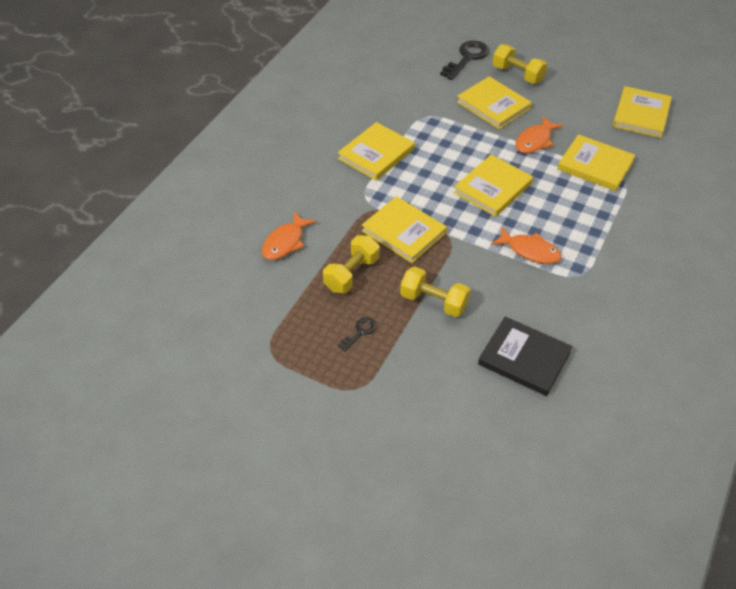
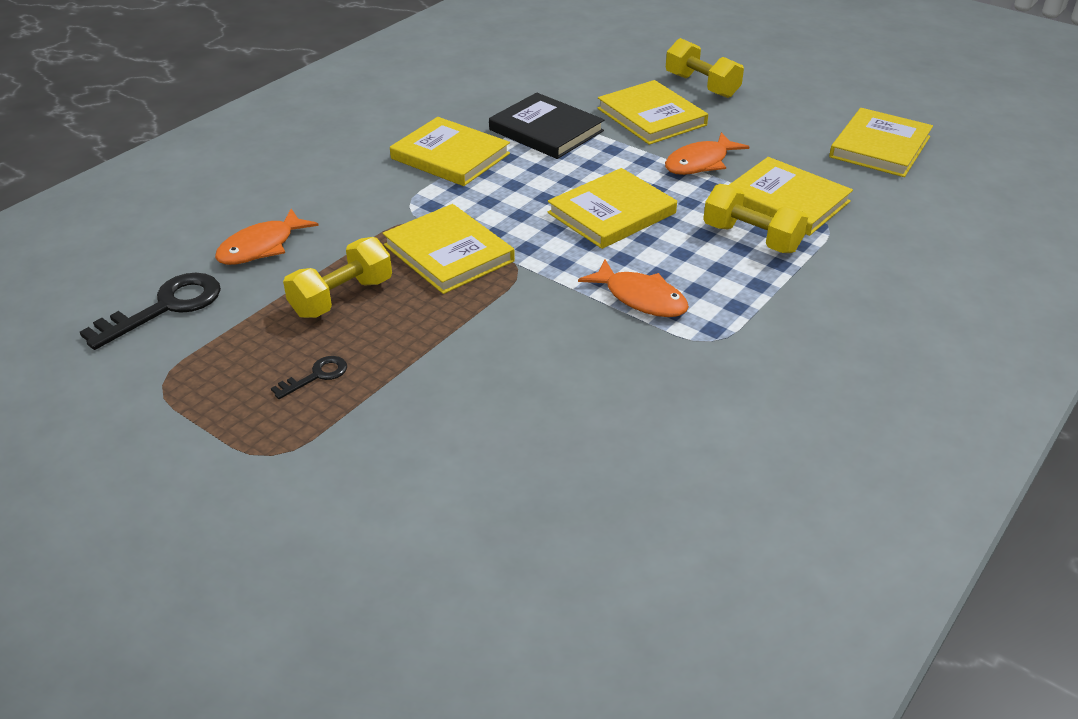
camera: 10 degrees right, 10 degrees down
yellow book [338,122,415,181] -> yellow book turned 75 degrees clockwise [390,117,510,186]
yellow dumbbell [400,267,470,317] -> yellow dumbbell moved to [703,184,808,253]
black key [440,41,489,80] -> black key moved to [80,273,221,350]
black book [478,316,572,396] -> black book moved to [489,92,604,159]

